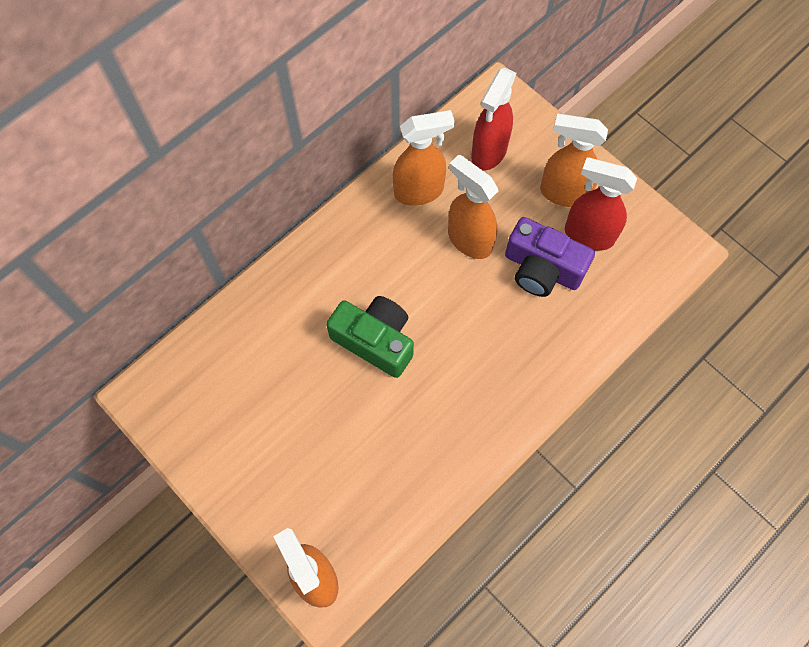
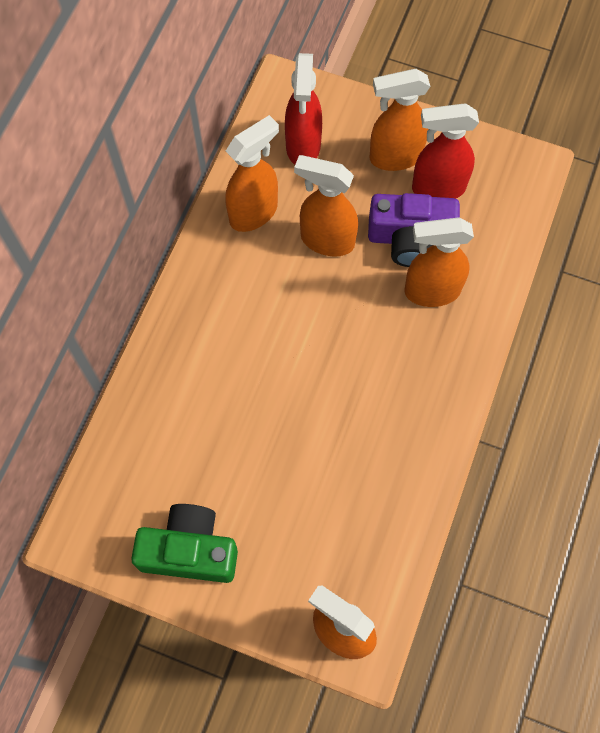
camera: 25 degrees left, 0 degrees up
green camera [326,296,414,378] -> green camera moved to [131,504,238,583]
none -> orange spray bottle [404,217,474,307]

